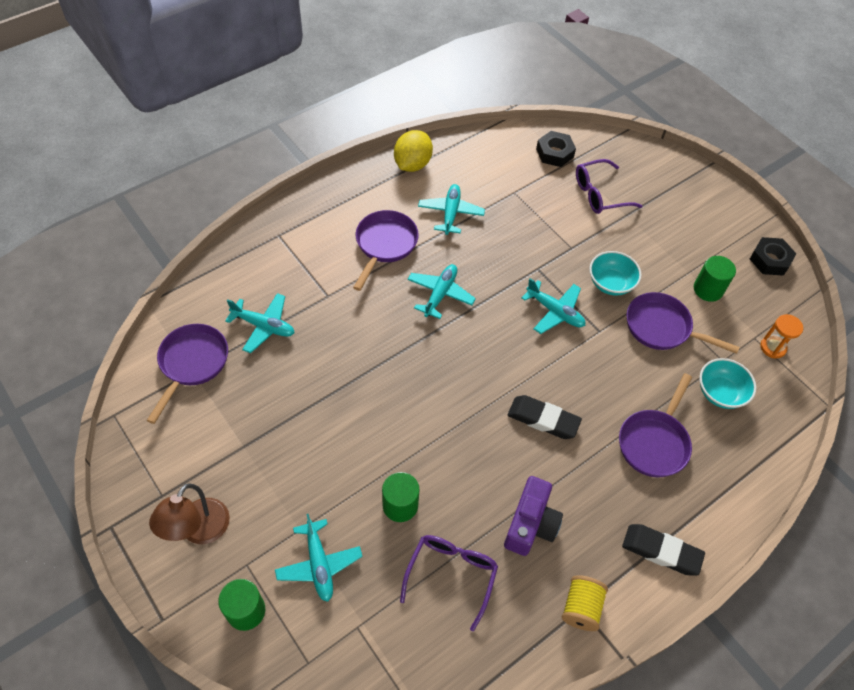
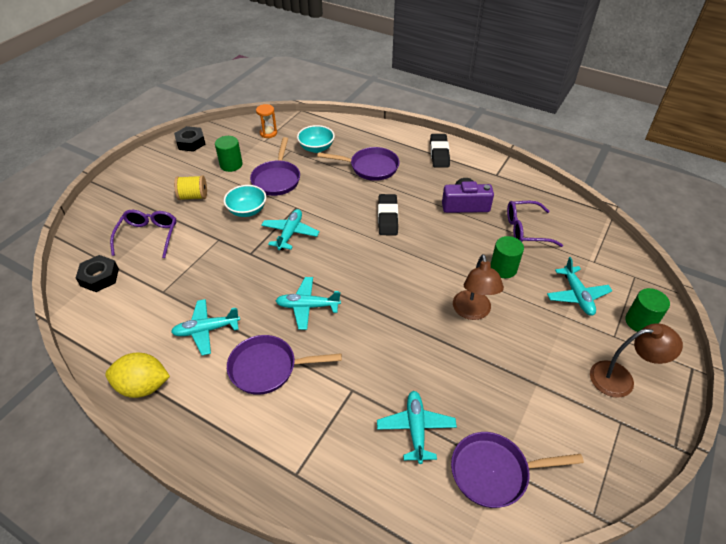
camera: 110 degrees left, 10 degrees down
turquoise plane [275,513,363,602] -> turquoise plane turned 120 degrees clockwise [547,257,612,316]
yellow spool [562,575,608,631] -> yellow spool moved to [174,175,207,200]
purple glasses [576,159,642,214] -> purple glasses turned 135 degrees counterclockwise [110,210,176,258]
none -> brown lamp [453,254,504,320]

